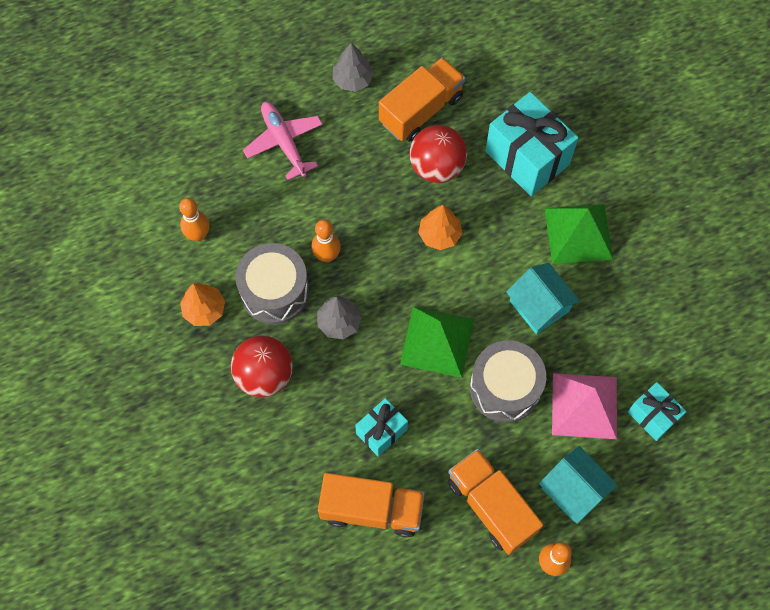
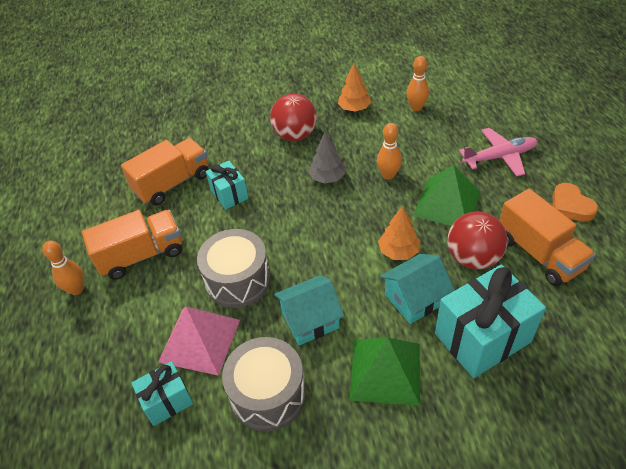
camera: 105 degrees right, 20 degrees down
grey drum [235,243,309,324] -> grey drum moved to [222,337,306,431]
orange truck [318,473,425,538] -> orange truck turned 150 degrees counterclockwise [121,138,209,206]
grey tree [333,43,374,92] -> orange heart [553,183,598,222]
green pyramid [400,307,474,378] -> green pyramid moved to [413,165,481,226]
turquoise house [539,446,618,524] -> turquoise house moved to [380,254,455,324]

